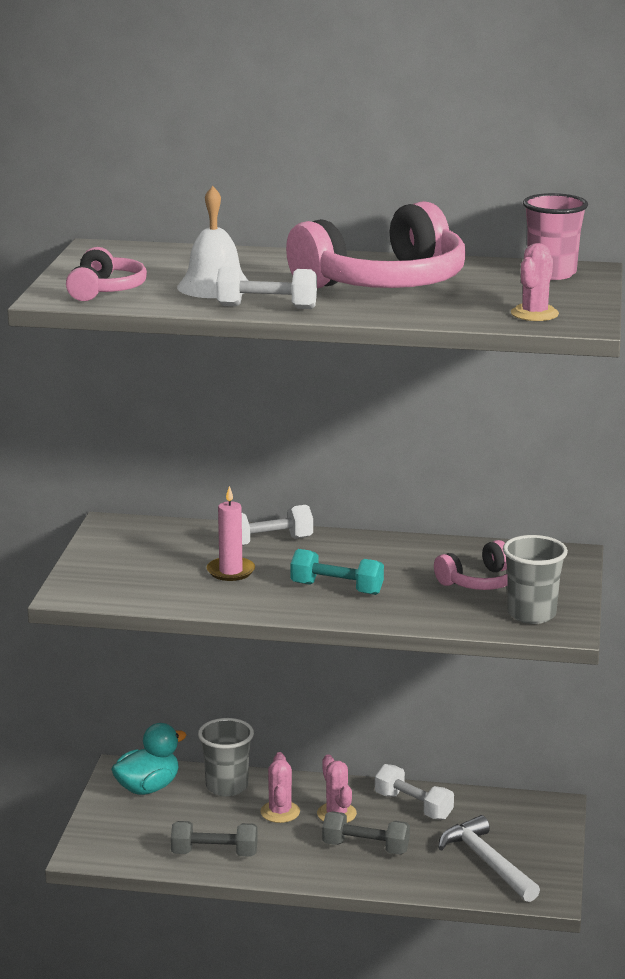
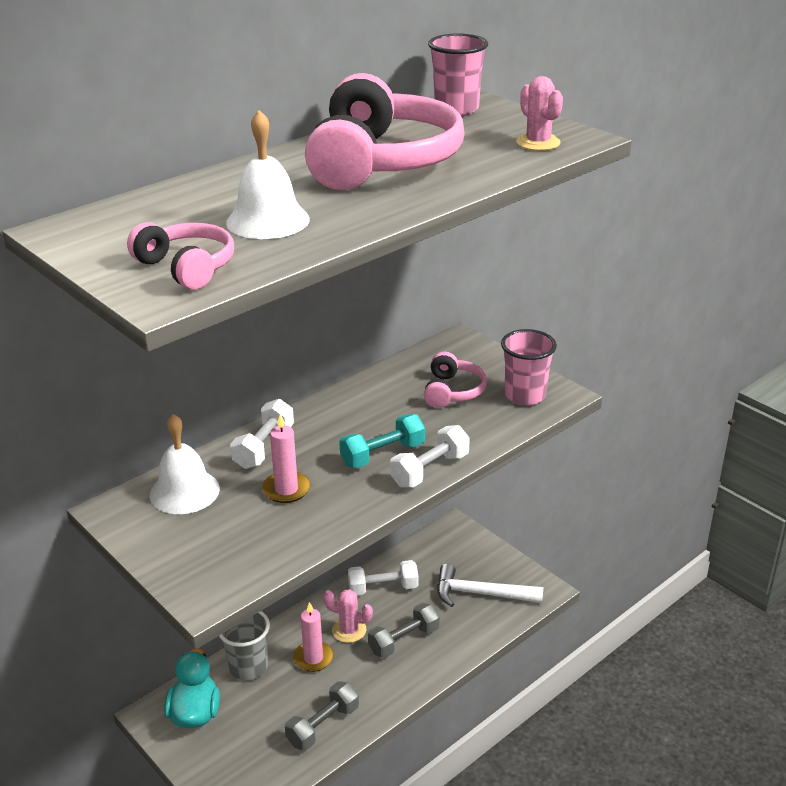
camera: 50 degrees left, 10 degrees up
white dumbbell [216,266,317,309] -> white dumbbell moved to [390,425,470,488]
pink cactus [260,752,300,823] -> pink candle [293,602,334,672]
grey cup [503,535,568,624] -> pink cup [501,329,557,406]
none -> white bell [150,414,220,514]

